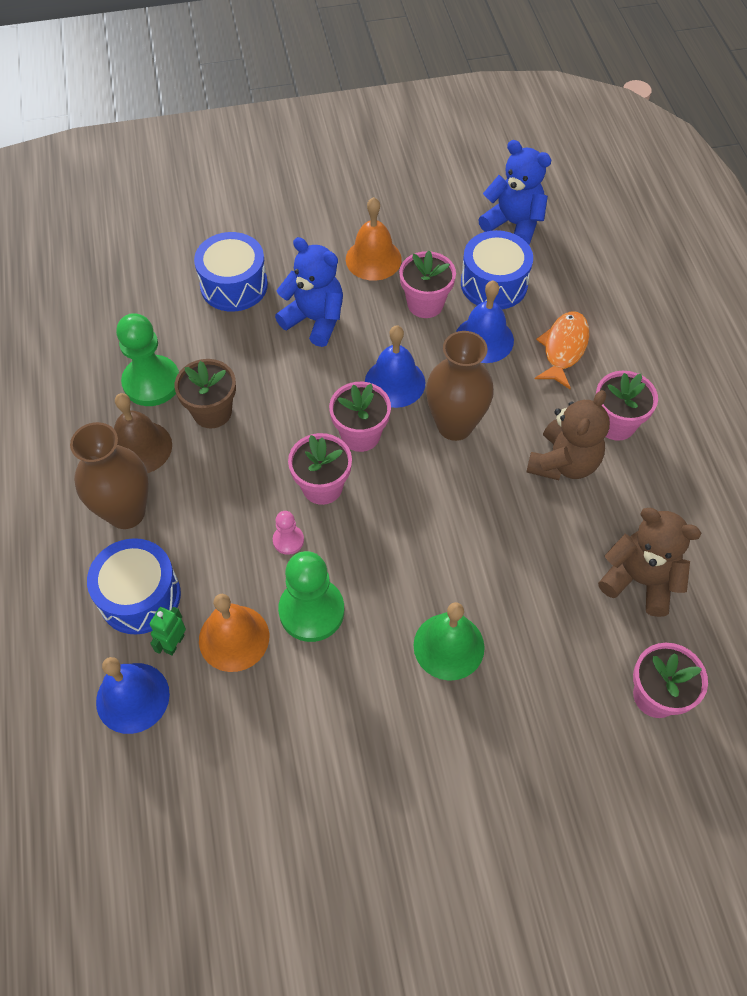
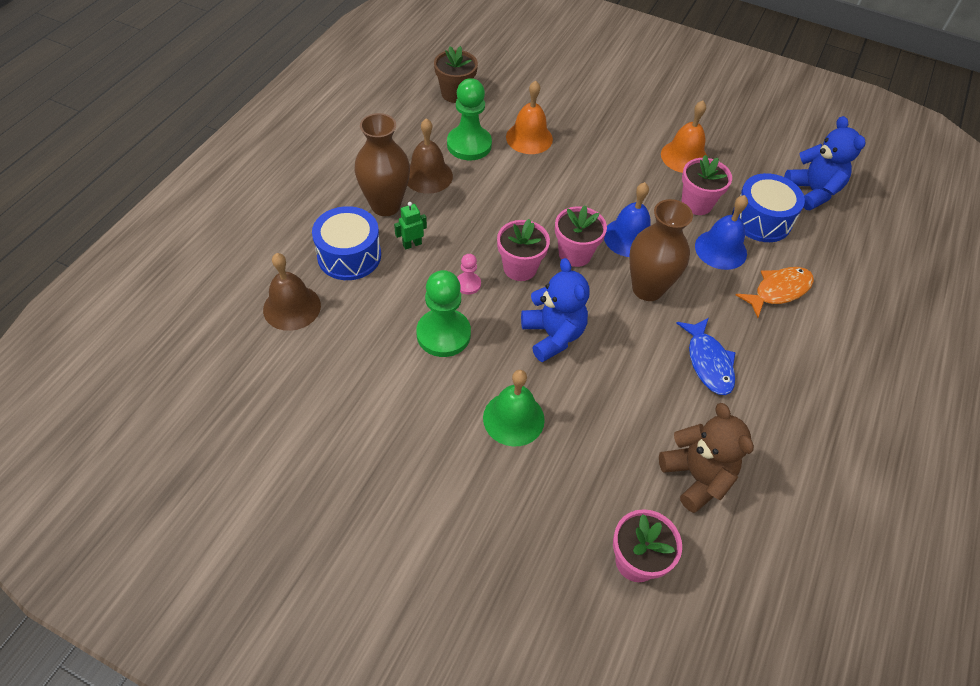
camera: 35 degrees right, 5 degrees down
blue bell [96,657,170,734] -> brown bell [263,253,321,331]
green robot [150,607,186,656] -> green robot moved to [394,202,427,250]
brown flower pot [175,359,236,429] -> brown flower pot moved to [434,46,478,103]
blue drum [194,232,268,312] -> none
orange bell [199,594,269,672] -> orange bell moved to [506,81,553,154]
blue teddy bear [275,237,343,347] -> blue teddy bear moved to [521,258,590,362]
brown teddy bear [527,390,610,480] -> blue fish [676,317,735,395]
pink flower pot [596,371,658,441] -> none

